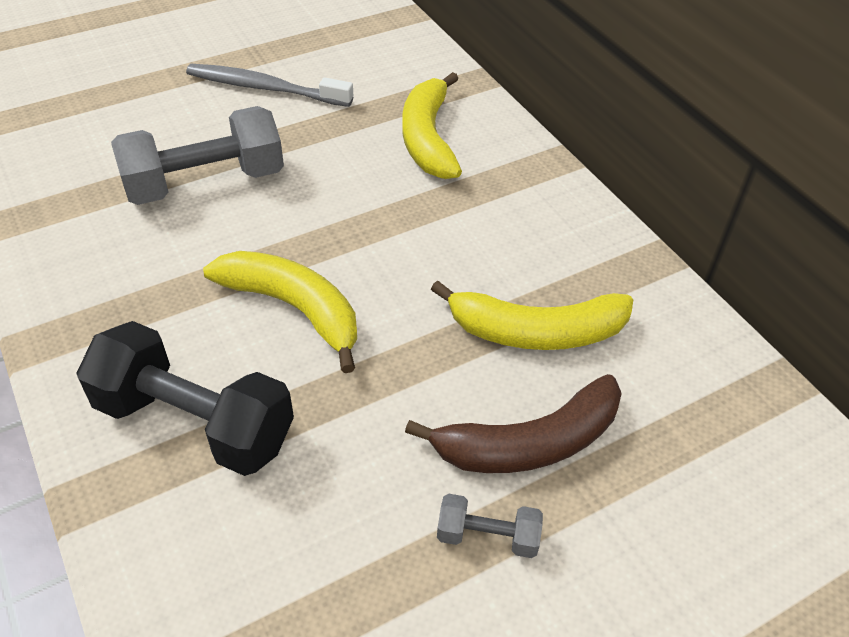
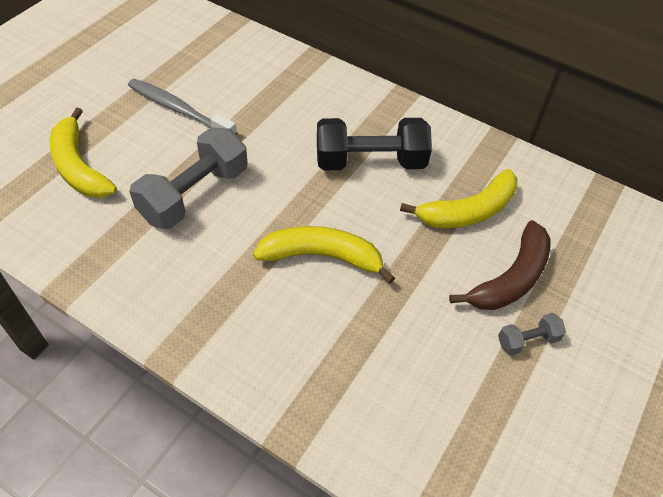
camera: 30 degrees left, 5 degrees up
black dumbbell [76,321,294,476] -> black dumbbell moved to [317,118,432,170]
grey toothbrush [186,64,353,107] -> grey toothbrush turned 45 degrees clockwise [128,79,237,134]
yellow banana [402,72,462,179] -> yellow banana moved to [50,107,117,198]

